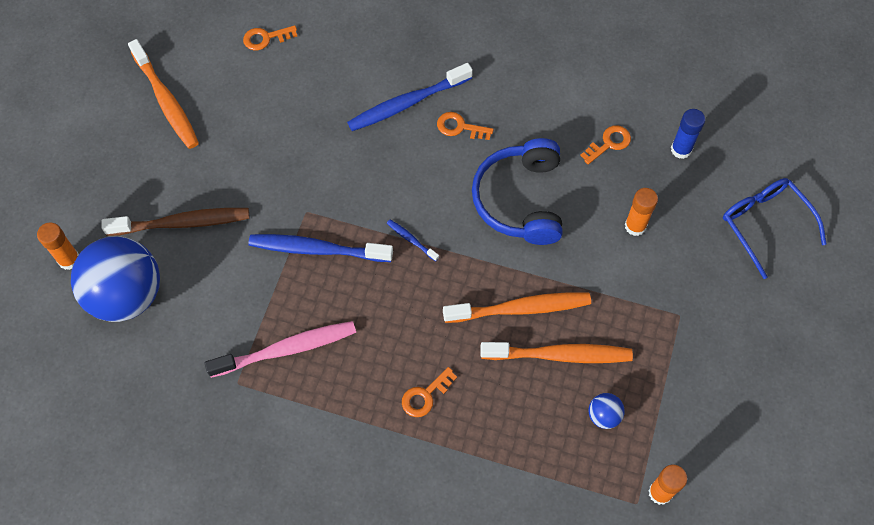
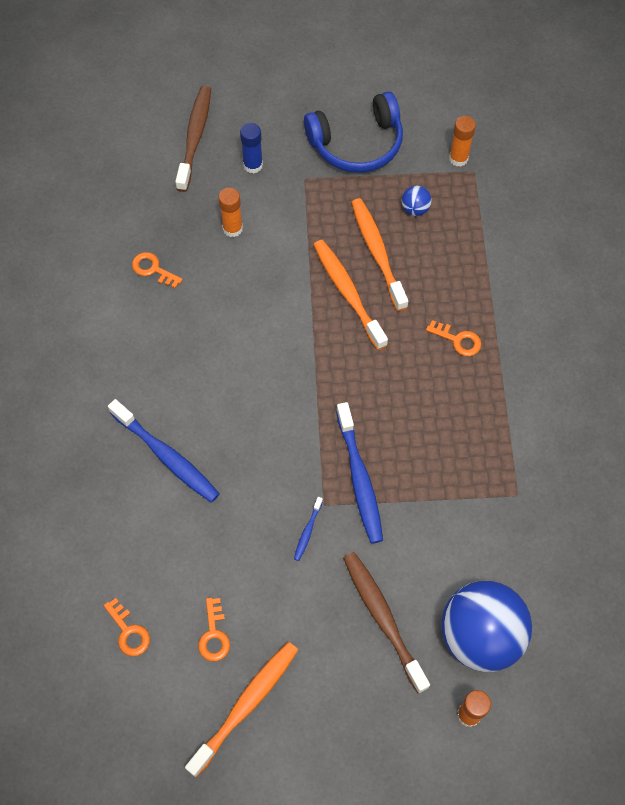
camera: 110 degrees left, 0 degrees up
pink toothbrush [205,321,356,378] -> none
blue toothbrush [387,220,439,261] -> blue toothbrush moved to [294,497,323,561]
orange key [437,112,494,140] -> orange key moved to [198,598,230,661]
blue headphones [472,138,563,245] -> blue headphones moved to [304,91,403,173]
blue glue stick [671,109,705,159] -> blue glue stick moved to [240,123,263,174]
blue glasses [723,178,826,279] -> brown toothbrush [175,86,211,192]

